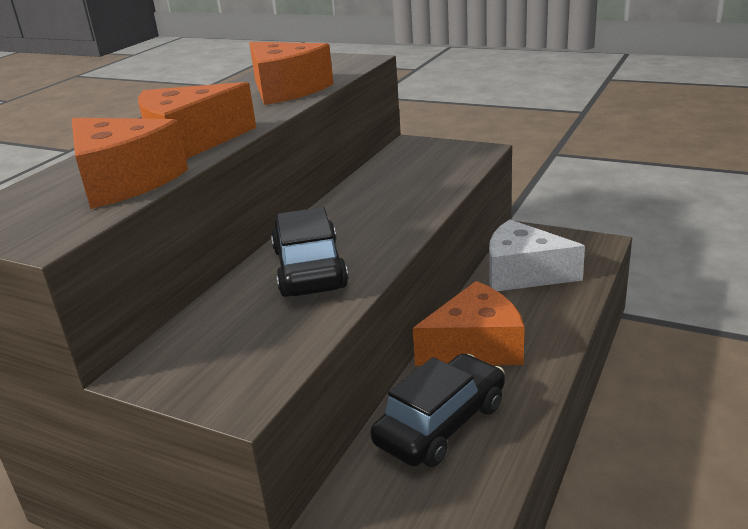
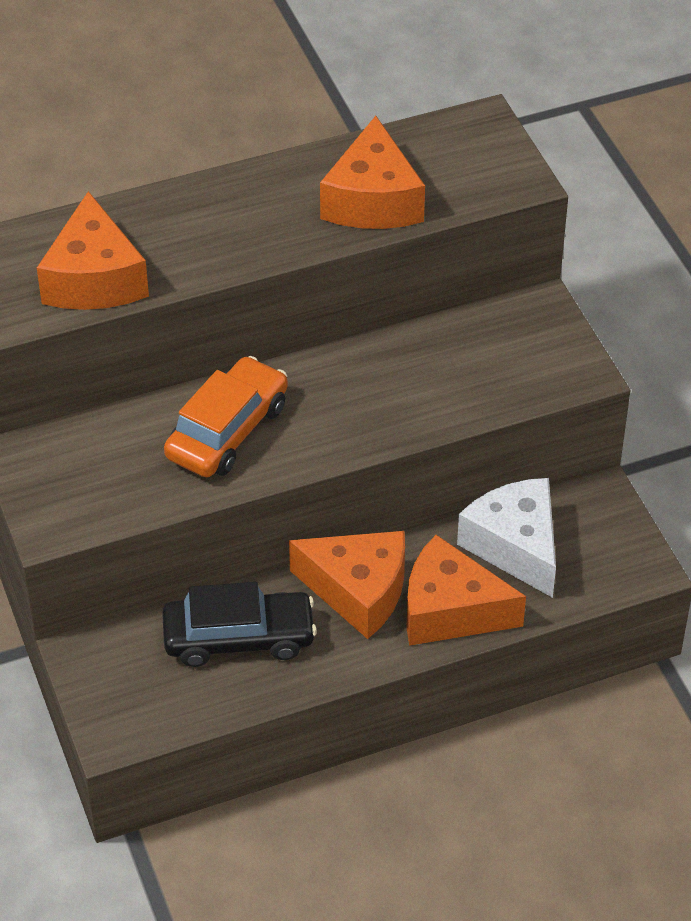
camera: 40 degrees right, 20 degrees up
orange cheese [138,82,256,159] -> orange cheese moved to [406,535,526,646]
black car [271,207,348,297] -> orange car [164,356,288,477]

